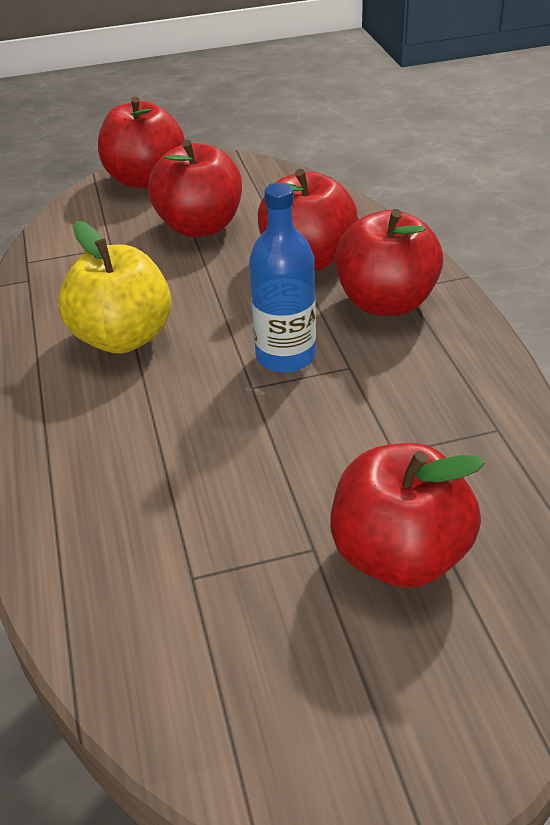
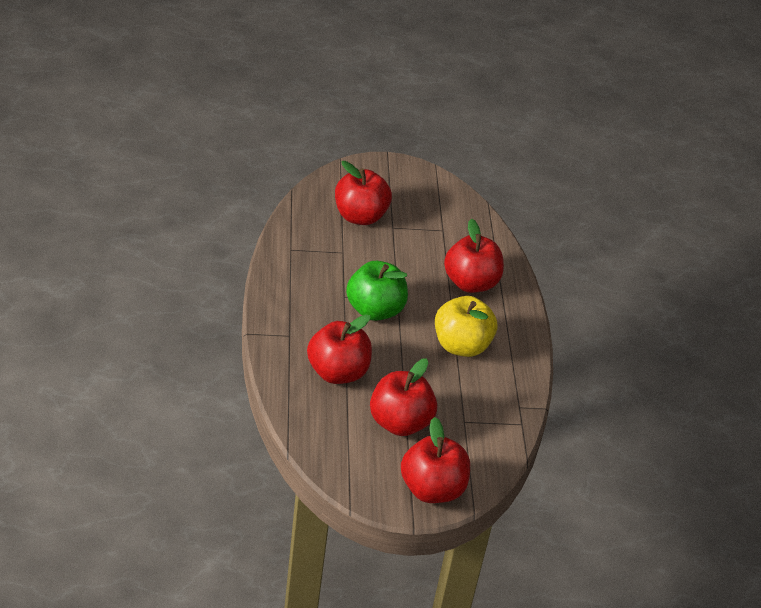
camera: 175 degrees left, 0 degrees up
blue bottle [249,183,316,373] -> green apple [346,261,408,321]
red apple [335,209,444,316] -> red apple moved to [444,219,504,293]

